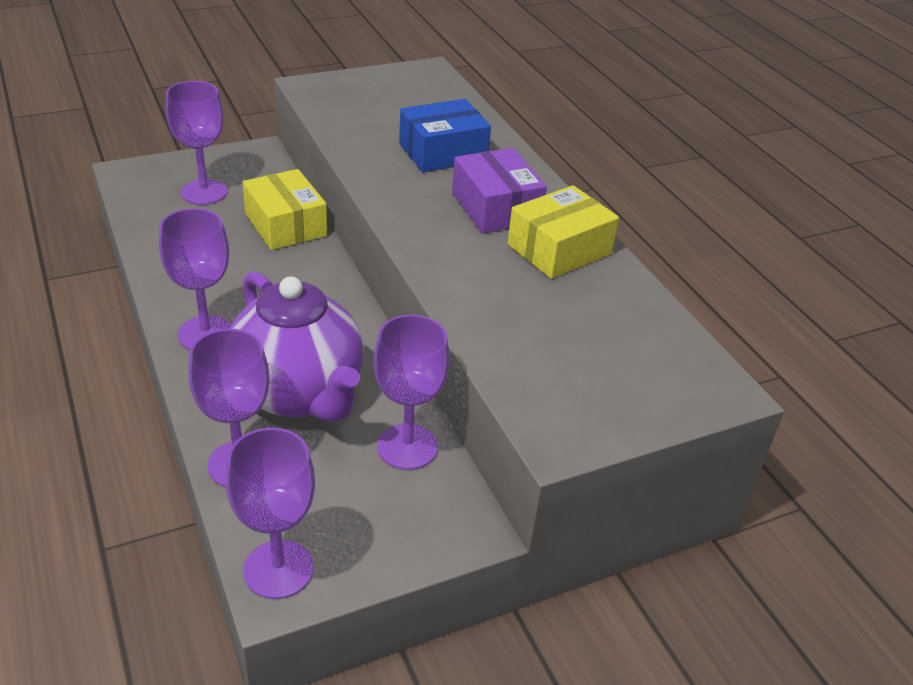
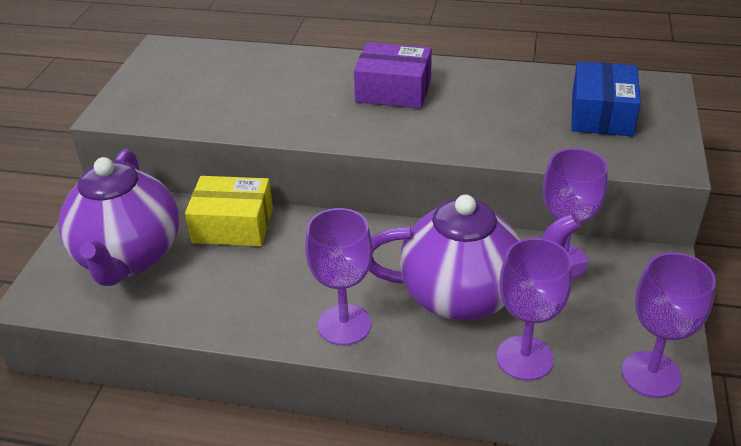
camera: 50 degrees left, 0 degrees up
purple goblet [166,81,228,205] -> purple teapot [58,149,179,286]
blue box [399,99,491,172] -> blue box moved to [571,61,641,136]
yellow box [507,185,619,279] -> none

